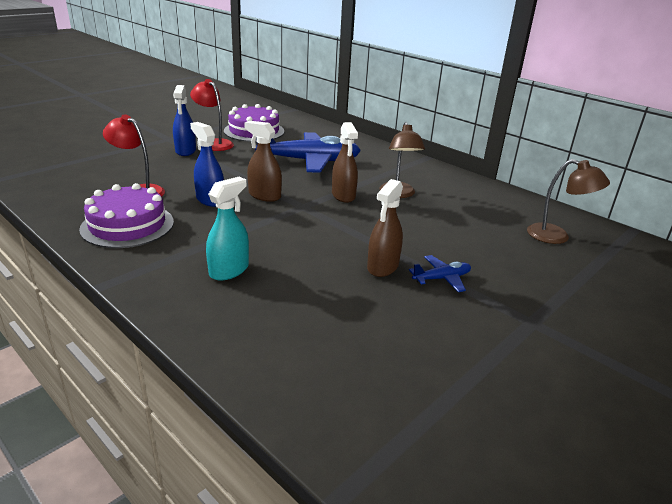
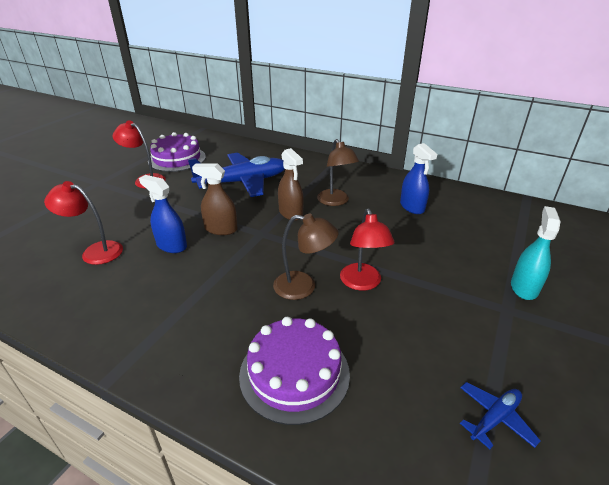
camera: 15 degrees left, 5 degrees up
purple cake [79,183,174,248] -> purple cake moved to [239,317,350,425]
blue spray bottle [173,85,196,156] -> blue spray bottle moved to [400,143,437,214]
turquoise spray bottle [206,177,249,281] -> turquoise spray bottle moved to [511,206,561,300]
brown spray bottle [367,179,403,277] -> red lamp [340,208,394,291]
blue plane [409,255,471,292] -> blue plane moved to [460,382,541,449]
brown lamp [527,159,610,244] -> brown lamp moved to [273,214,339,300]

